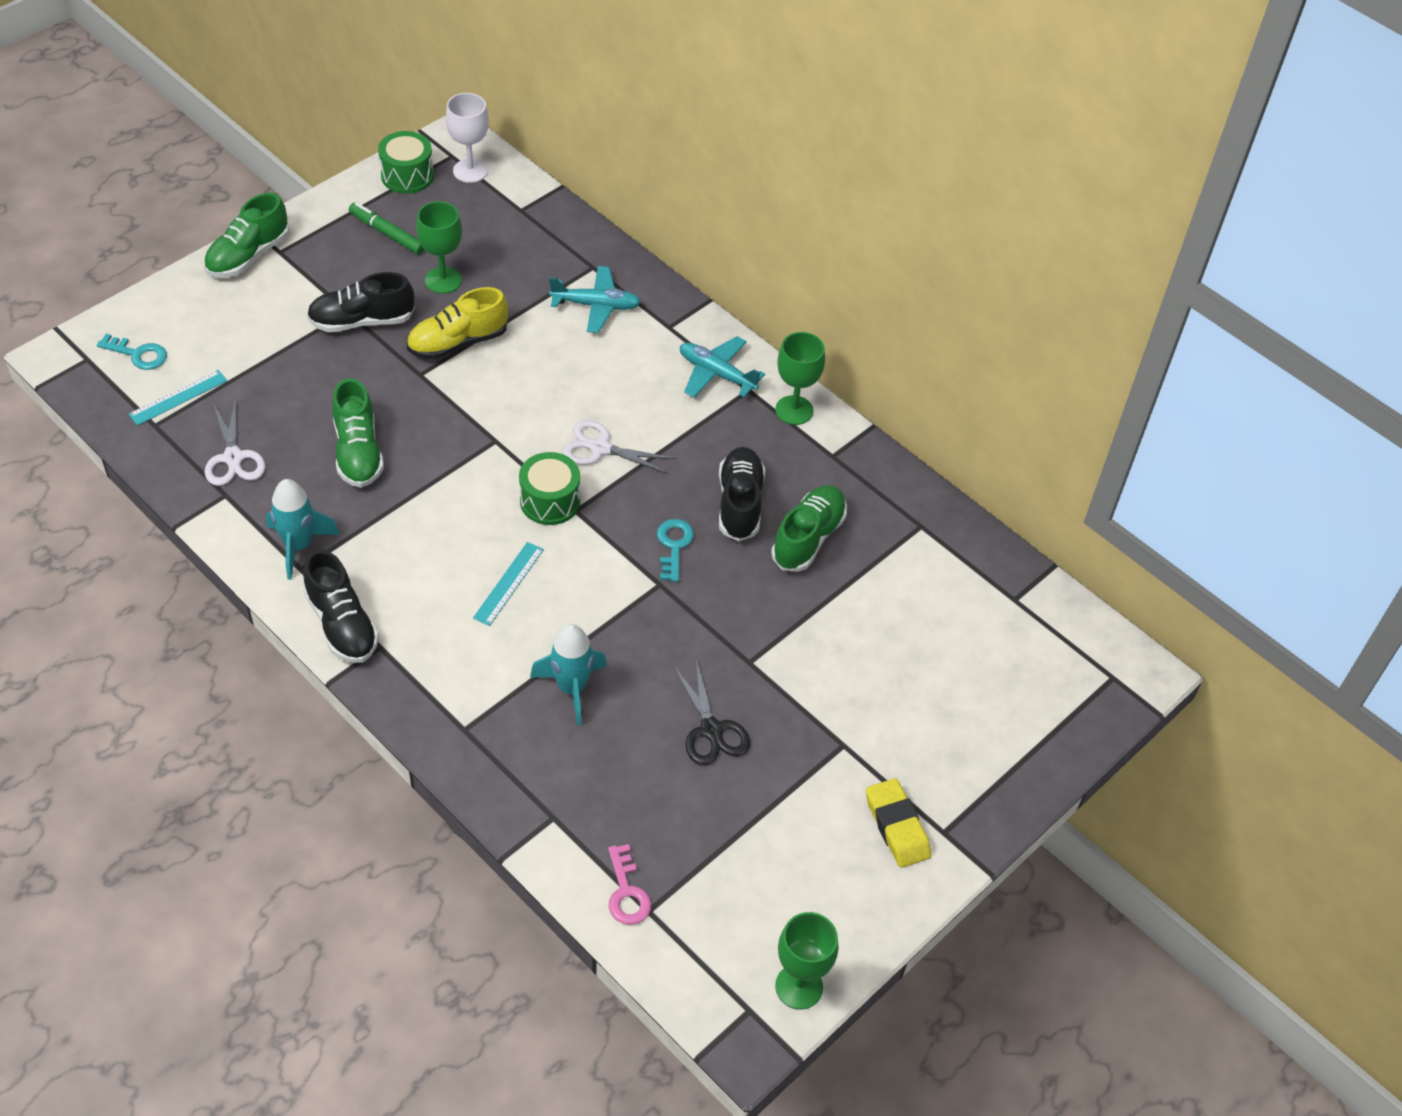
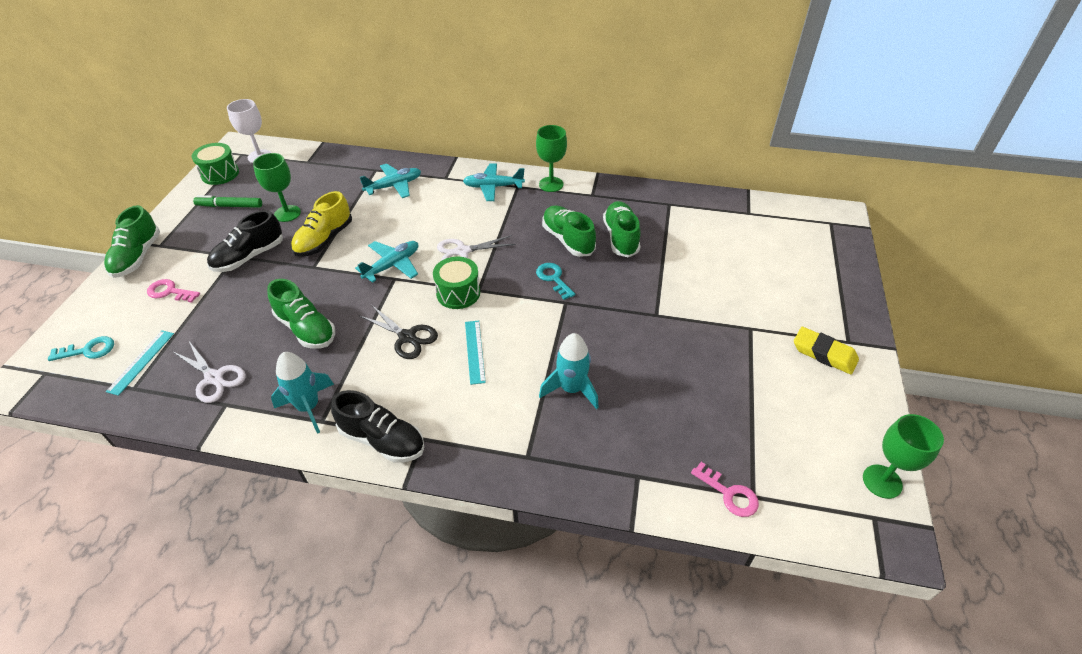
camera: 30 degrees left, 5 degrees down
black scissors [673,659,750,765] -> black scissors moved to [360,305,438,359]
black shoe [719,447,765,541] -> green shoe [542,205,596,257]
none -> pink key [147,279,200,303]
none -> turquoise plane [355,241,418,283]

